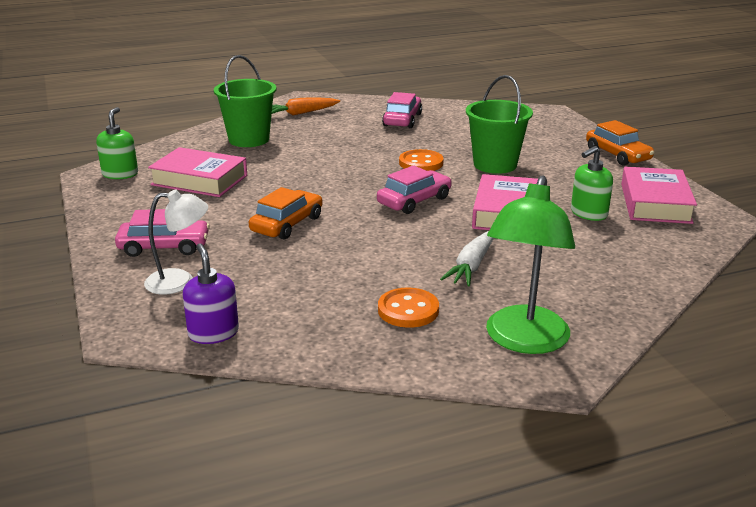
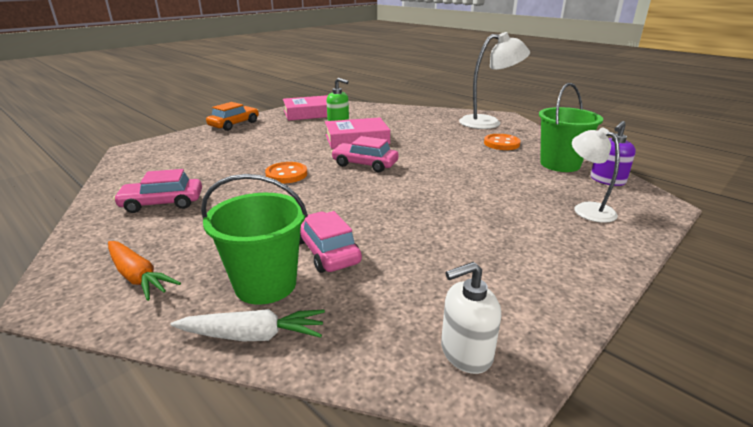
camera: 115 degrees left, 0 degrees up
green soap dispenser [96,107,138,179] -> white soap dispenser [441,262,501,374]
pink car [115,209,210,257] -> pink car moved to [299,211,362,273]
pink book [148,147,247,197] -> none
orange car [249,187,323,239] -> none
white carrot [440,231,494,286] -> white carrot moved to [171,309,325,341]
green bucket [466,75,533,174] -> green bucket moved to [539,83,603,172]
green lamp [486,175,575,354] -> white lamp [459,32,530,129]

